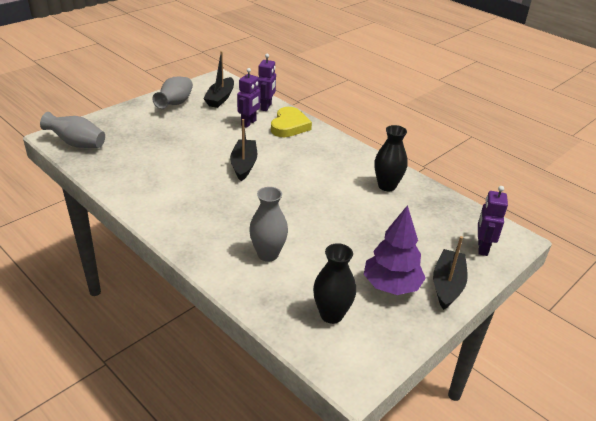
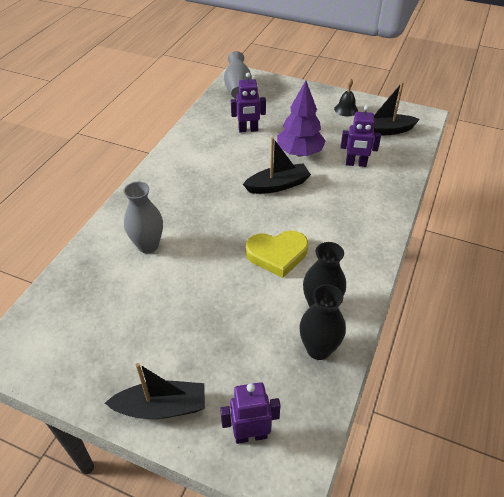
camera: 70 degrees right, 10 degrees up
grey vase [152,77,193,109] -> black bell [334,78,358,116]
purple robot [258,54,276,111] -> purple robot moved to [231,73,266,133]
yellow heart [271,107,312,137] -> yellow heart moved to [246,231,308,278]
black vase [313,243,356,324] -> black vase moved to [299,284,346,360]
purple tree [364,205,426,295] -> purple tree moved to [277,81,326,156]

